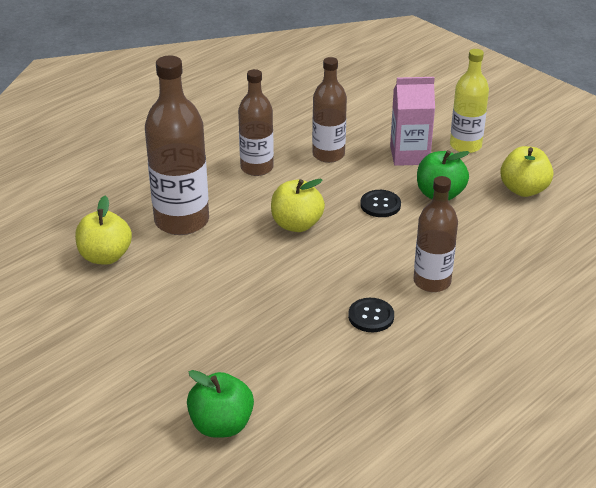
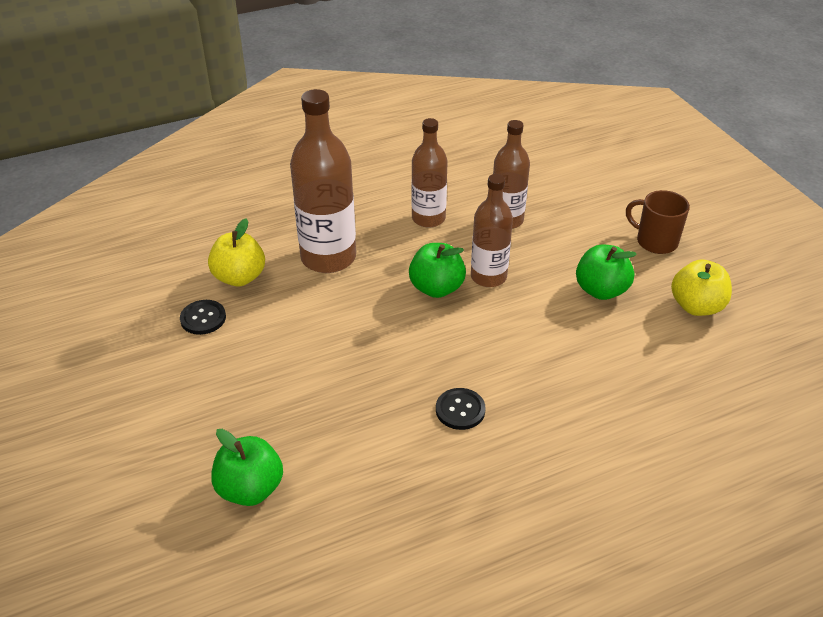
camera: 20 degrees right, 5 degrees up
yellow apple [271,179,325,232] -> green apple [409,243,466,298]
black button [360,190,401,217] -> black button moved to [180,300,226,335]
pink carton [390,77,435,166] -> none
brown bottle [413,176,458,292] -> brown bottle moved to [471,174,513,287]
yellow bottle [450,49,489,153] -> brown mug [626,190,690,254]

